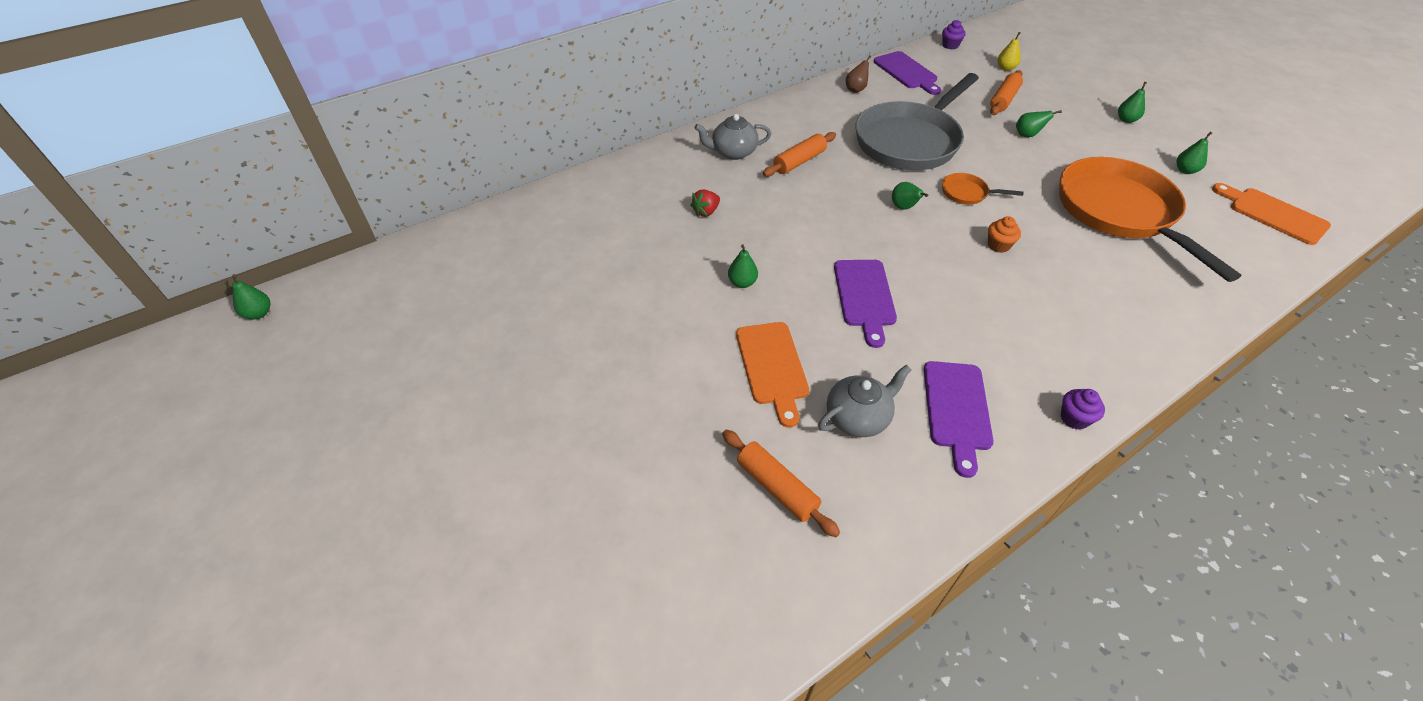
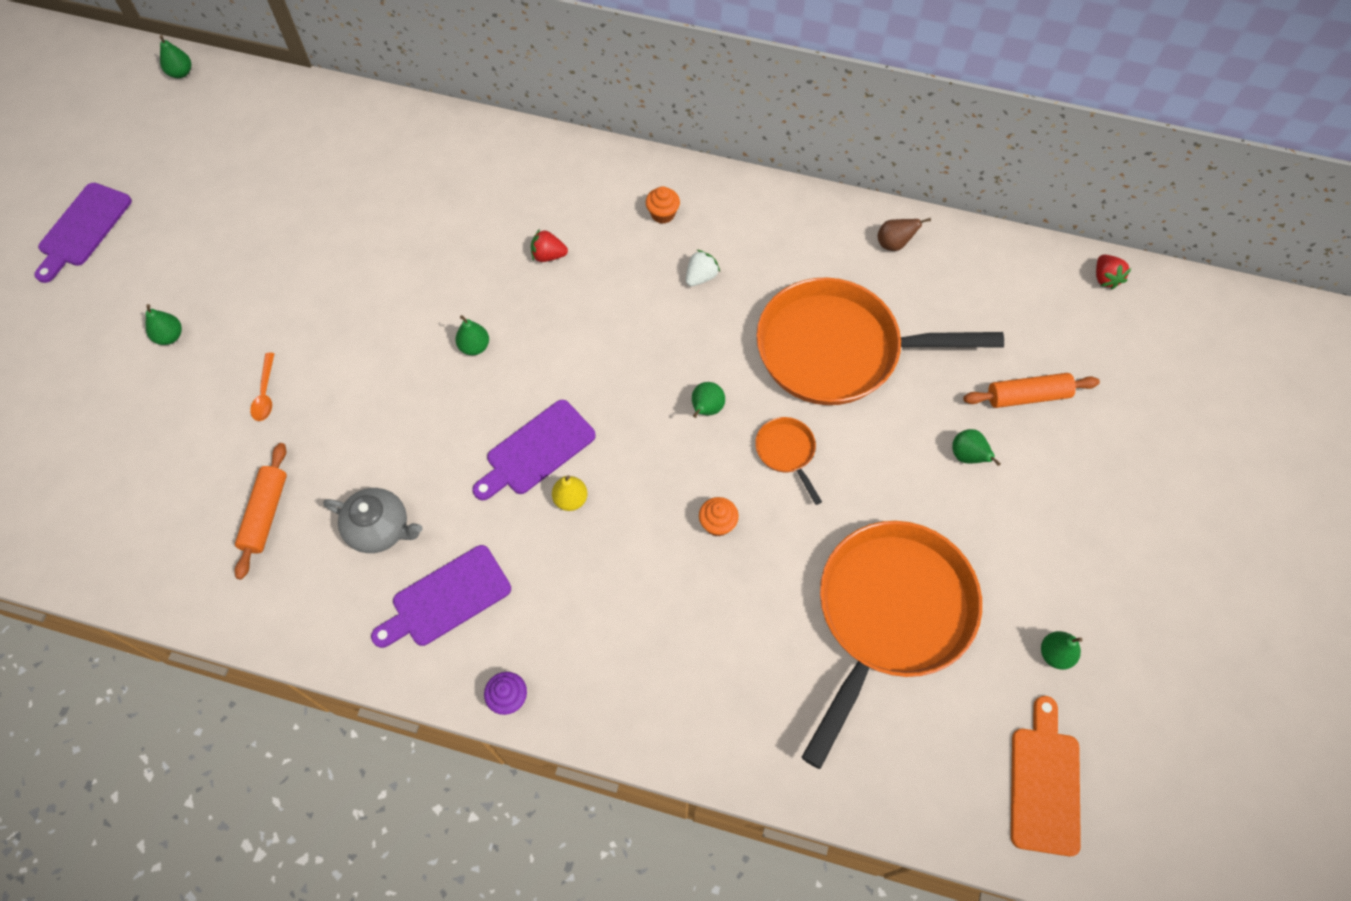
camera: 50 degrees right, 15 degrees up
grey teapot [694,114,771,160] -> orange cupcake [646,186,680,224]
orange cutting board [736,322,809,428] -> none
orange rolling pin [763,132,836,177] -> white strawberry [686,250,720,286]
grey pan [856,73,979,170] -> orange pan [756,277,1004,405]
purple cutting board [874,51,941,95] -> purple cutting board moved to [34,183,132,283]
purple cupcake [942,20,966,49] -> red strawberry [1096,255,1132,290]
yellow pear [998,32,1021,71] -> yellow pear moved to [552,475,588,511]
green pear [1118,82,1147,123] -> green pear moved to [145,304,182,345]
none -> orange spoon [250,353,275,421]

